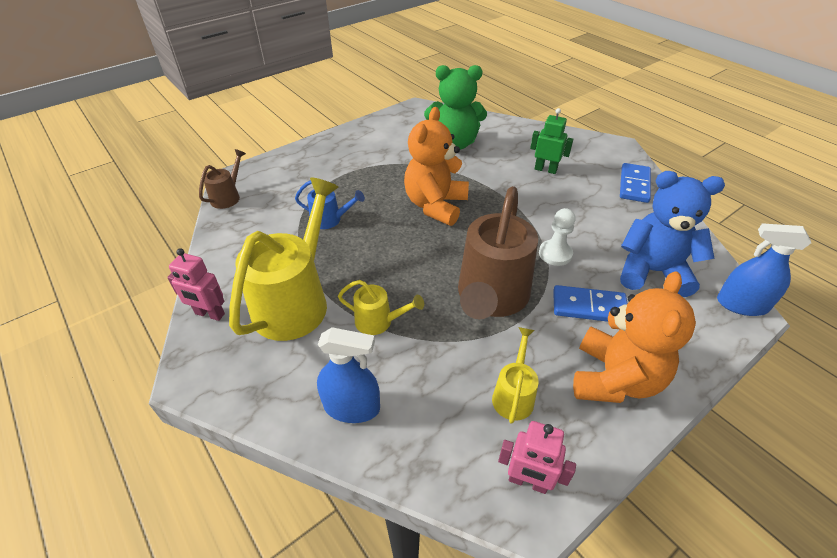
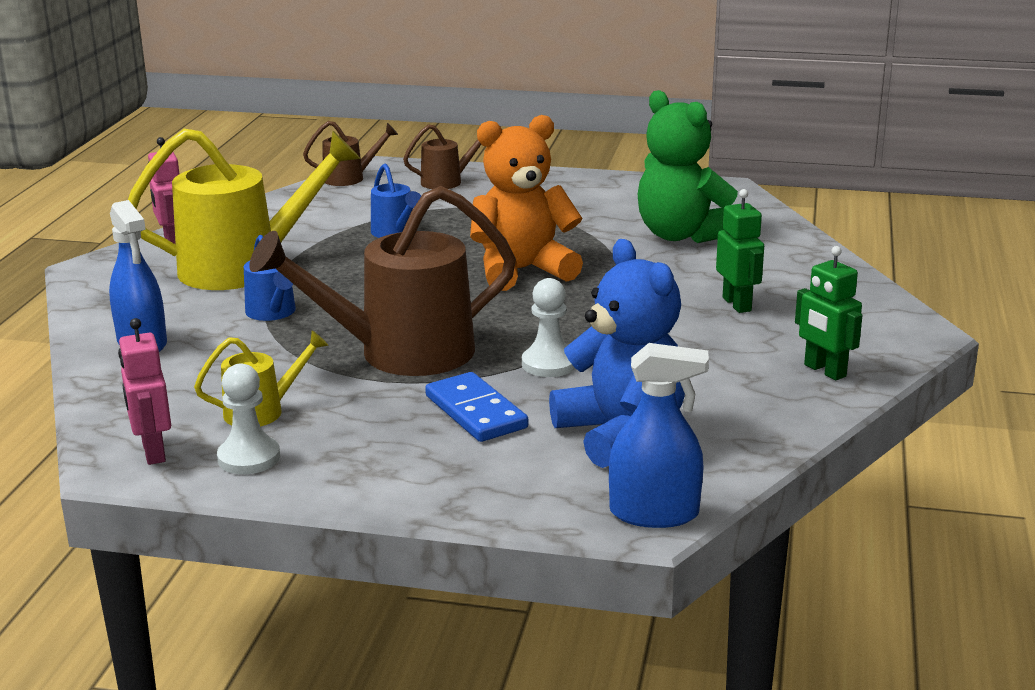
camera: 50 degrees right, 20 degrees down
yellow watering can [338,280,424,335] -> blue watering can [244,235,296,321]
orange teddy bear [573,271,696,403] -> none
blue domino [620,163,651,203] -> green robot [795,246,862,380]
blue spray bottle [717,223,811,316] -> blue spray bottle turned 120 degrees clockwise [609,343,709,528]
none -> white pawn [217,363,280,474]
none -> brown watering can [403,124,481,189]

